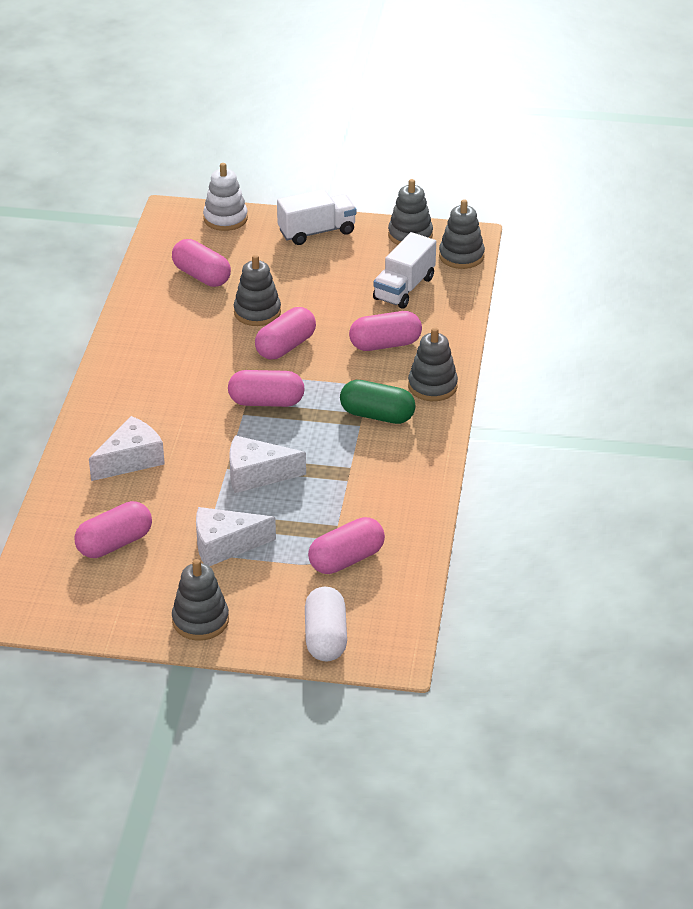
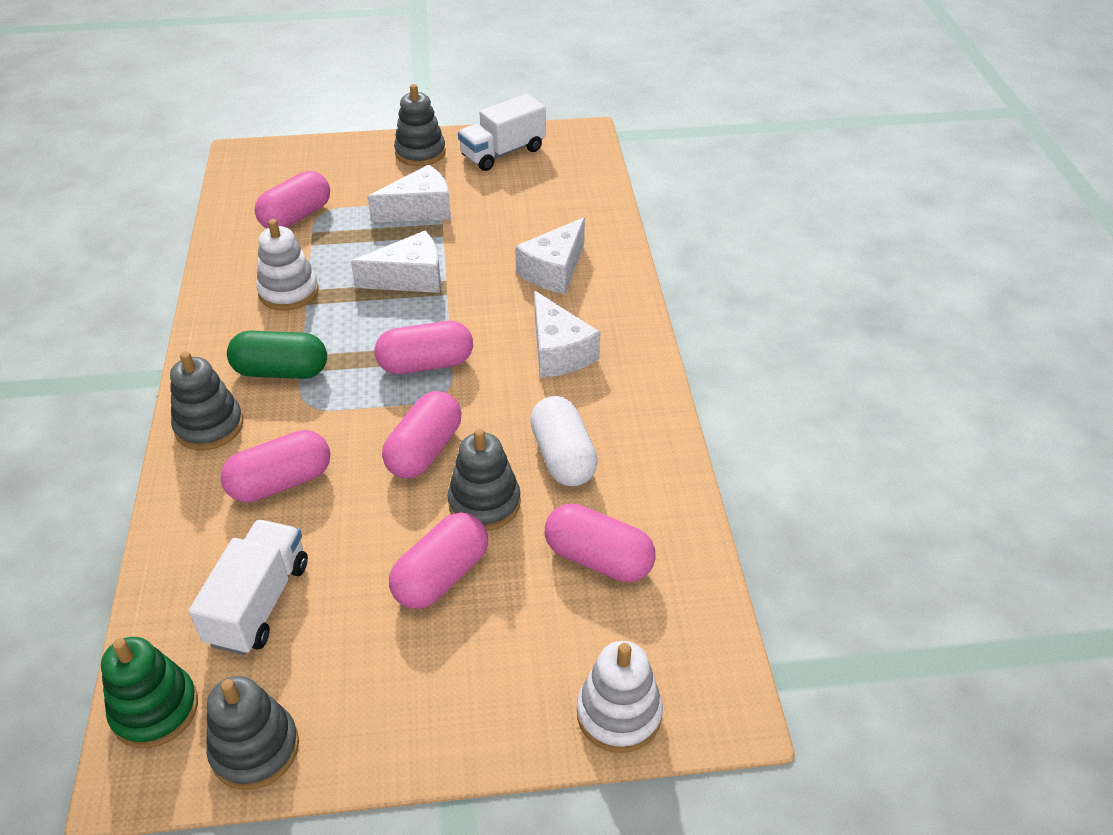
camera: 165 degrees right, 5 degrees up
pink capsule [74,501,152,558] -> pink capsule moved to [389,512,488,609]
white truck [277,189,356,245] -> white truck moved to [458,94,546,171]
white capsule [305,587,347,661] -> white capsule moved to [530,396,598,486]
grey stacking toy [439,199,485,269] -> green stacking toy [101,637,198,748]
none -> white stacking toy [257,219,318,311]
none -> white cheese [534,291,601,378]

